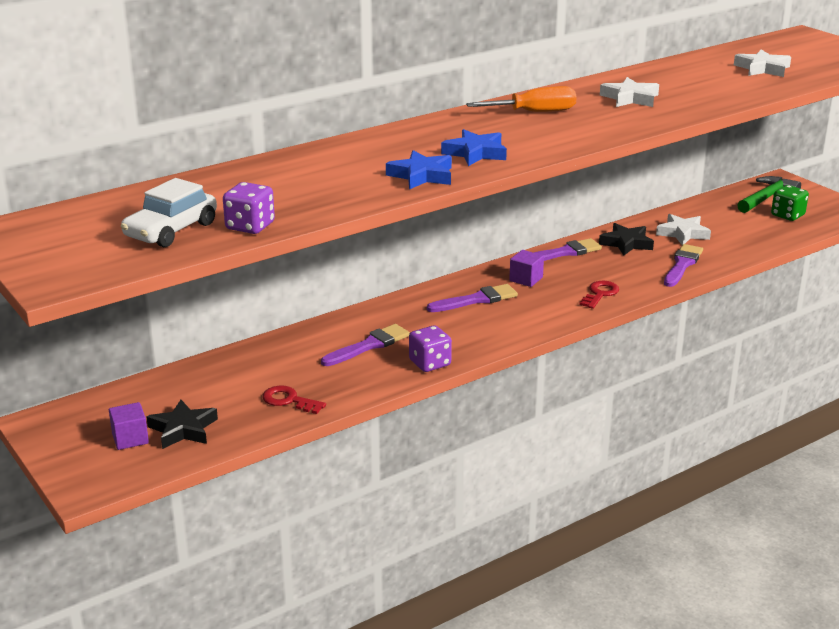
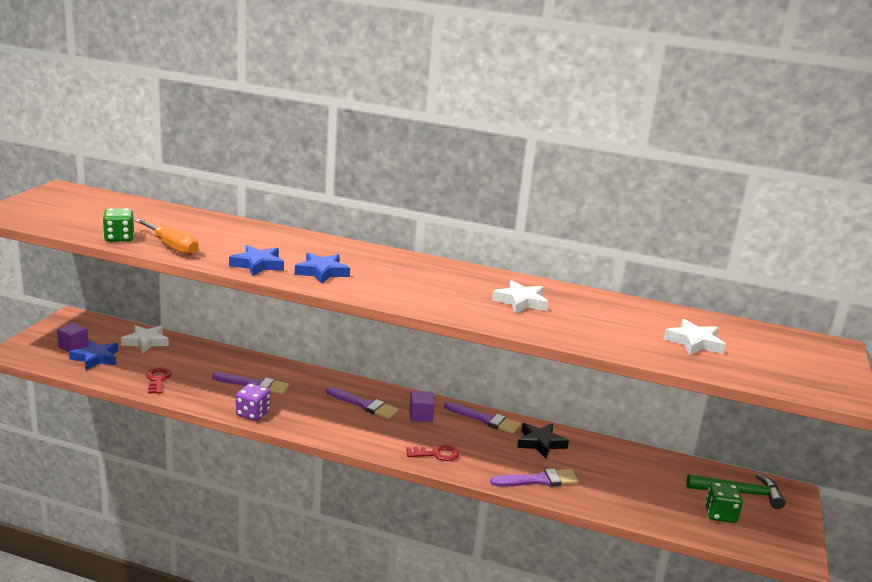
camera: 50 degrees right, 5 degrees down
white car [121,178,217,247] -> none
black star [147,399,218,449] -> blue star [69,340,118,370]
purple dice [223,182,275,234] -> green dice [103,208,134,242]
orange screwdriver [466,86,577,112] -> orange screwdriver moved to [135,219,198,256]
white star [656,214,711,245] -> white star moved to [121,325,169,353]

